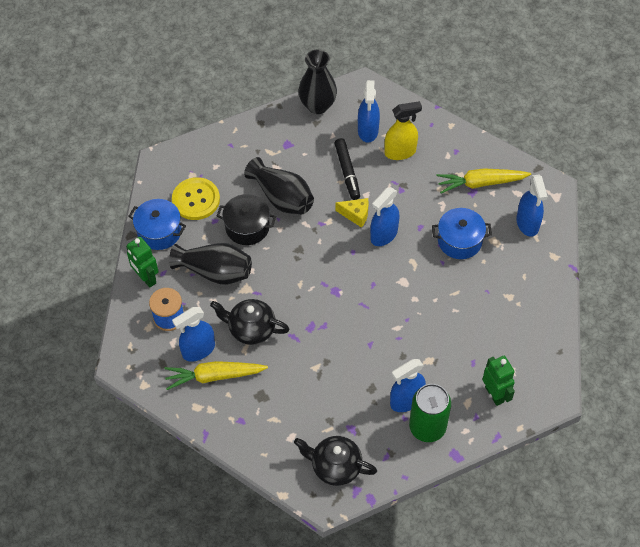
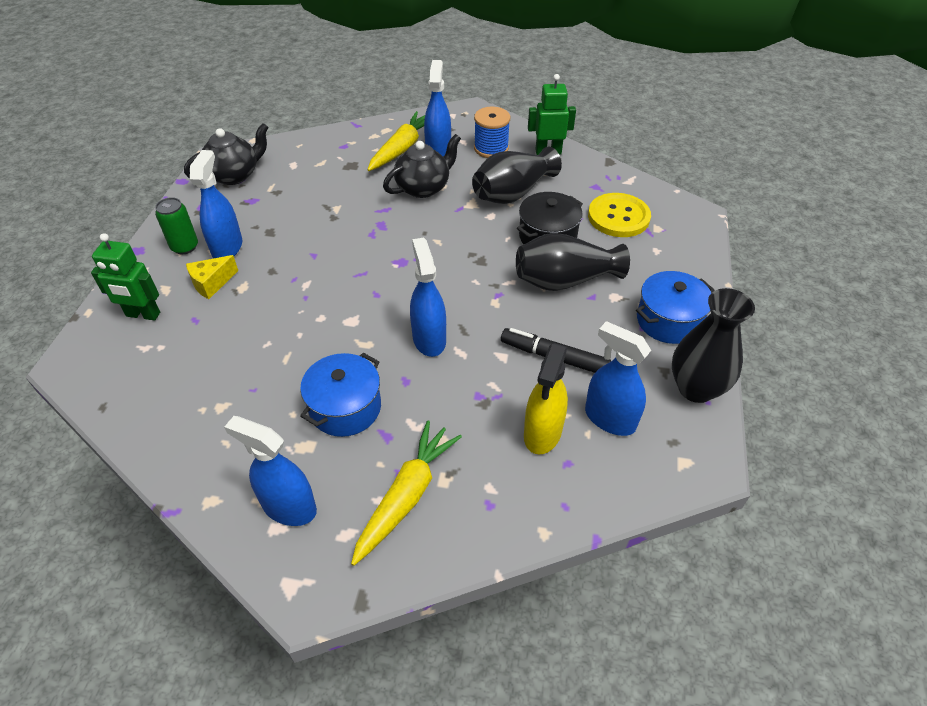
camera: 125 degrees right, 10 degrees down
blue pot [128,199,186,250] -> blue pot moved to [636,271,714,344]
yellow cheese [336,198,369,228] -> yellow cheese moved to [186,255,238,299]
green can [409,384,451,442] -> green can [155,197,198,254], size x0.62

